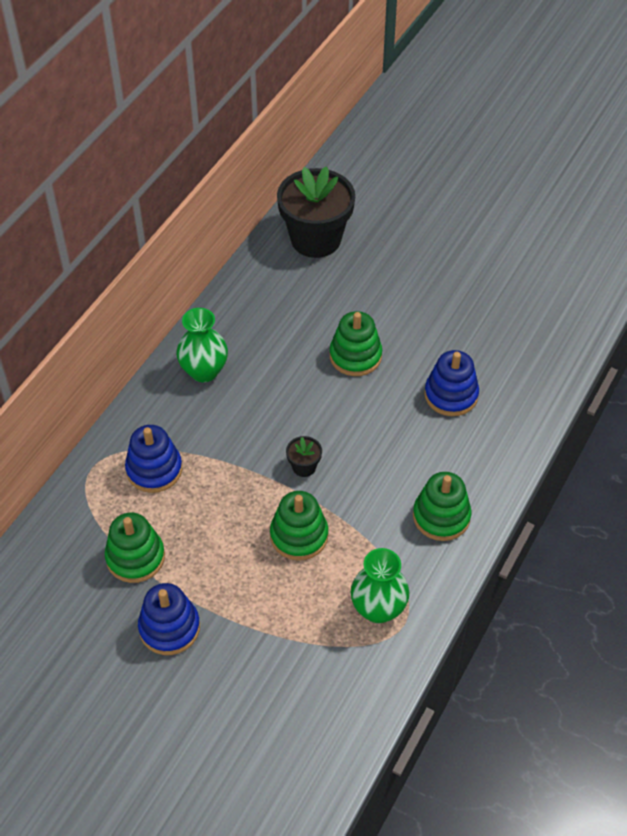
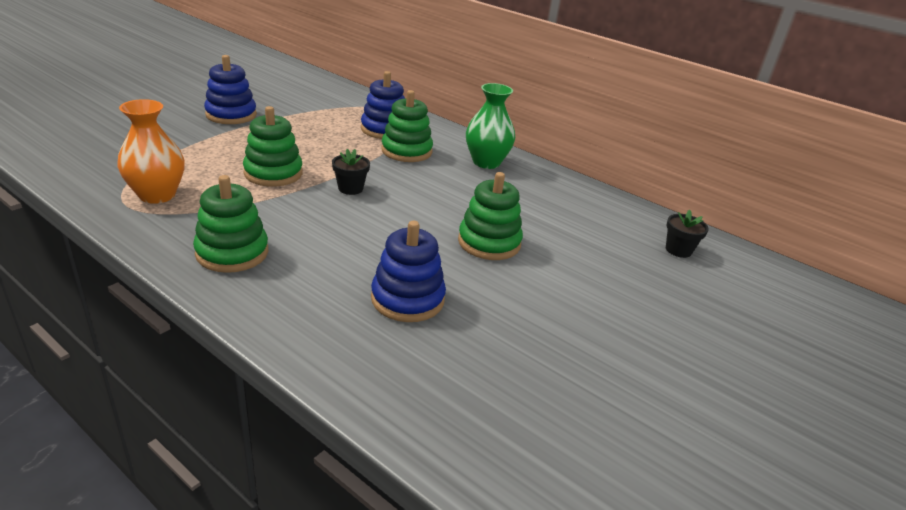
camera: 95 degrees right, 20 degrees down
green stacking toy [105,513,165,583] -> green stacking toy moved to [381,90,433,162]
black flower pot [277,166,355,258] -> black flower pot [666,210,709,258], size x0.41
green vase [351,548,409,623] -> orange vase [117,99,185,204]

